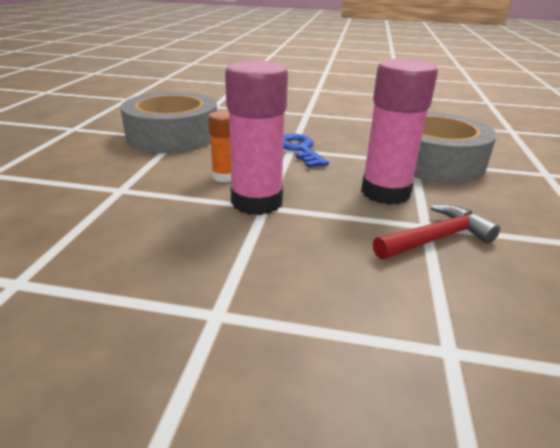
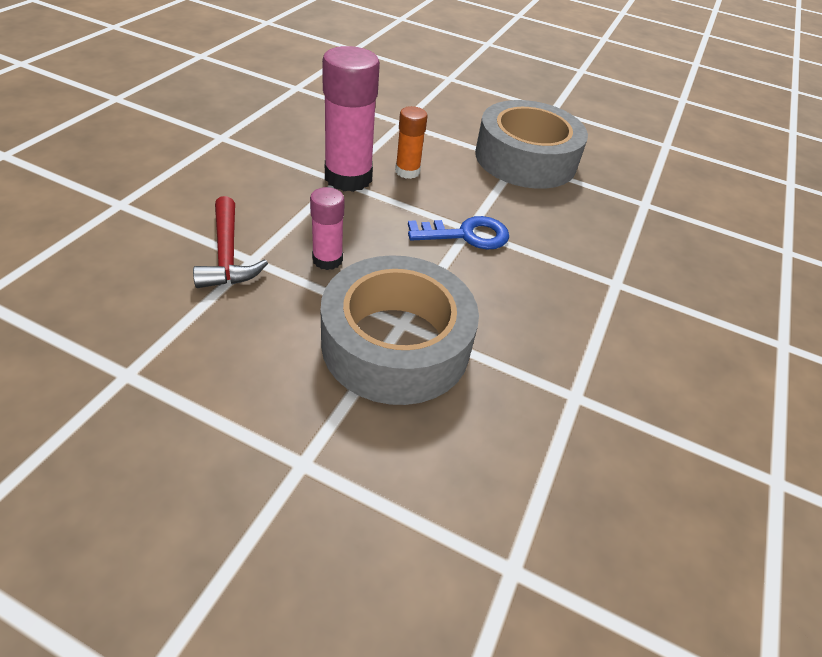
camera: 100 degrees right, 15 degrees up
pink glue stick [361,59,438,205] -> pink glue stick [310,187,345,270], size x0.54

